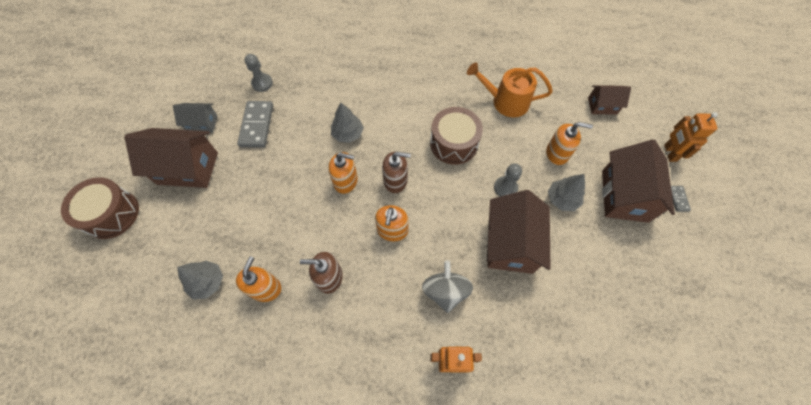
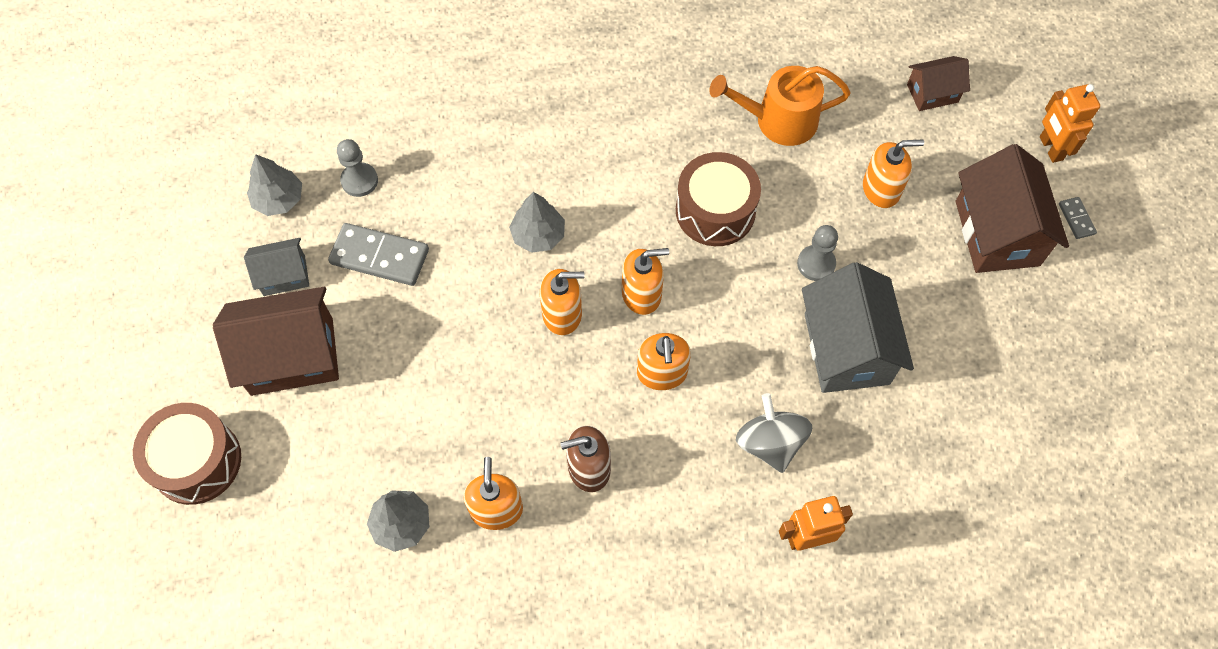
camera: 15 degrees left, 0 degrees up
grey domino [237,101,273,148] -> grey domino turned 60 degrees counterclockwise [328,223,429,286]
brown soap dispenser [382,152,411,193] -> orange soap dispenser [622,248,669,315]
brown house [487,190,551,274] -> grey house [802,262,914,393]
grey tree [548,174,585,211] -> grey tree moved to [247,154,302,216]

